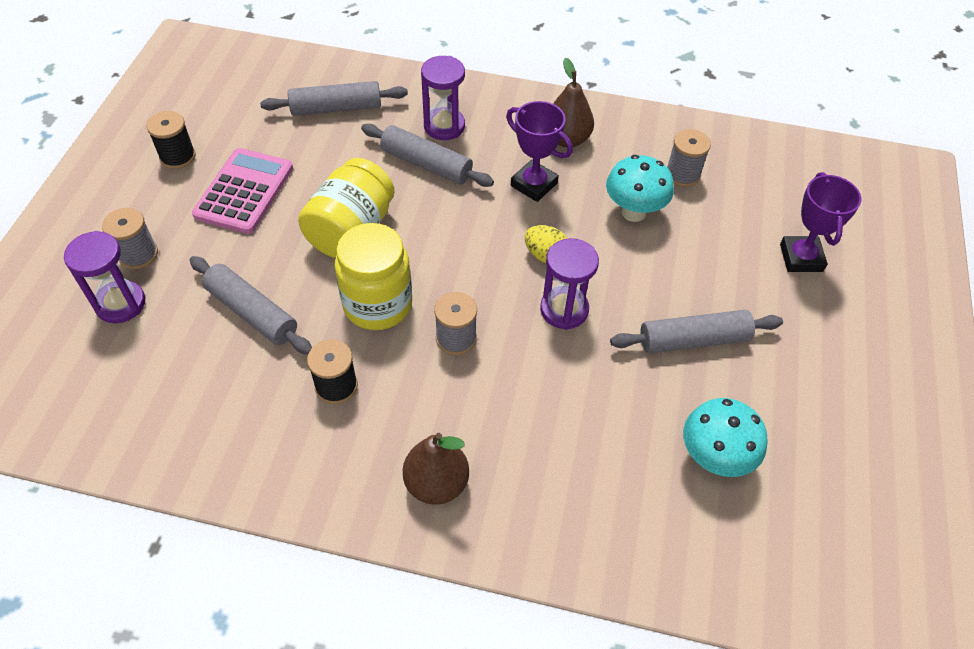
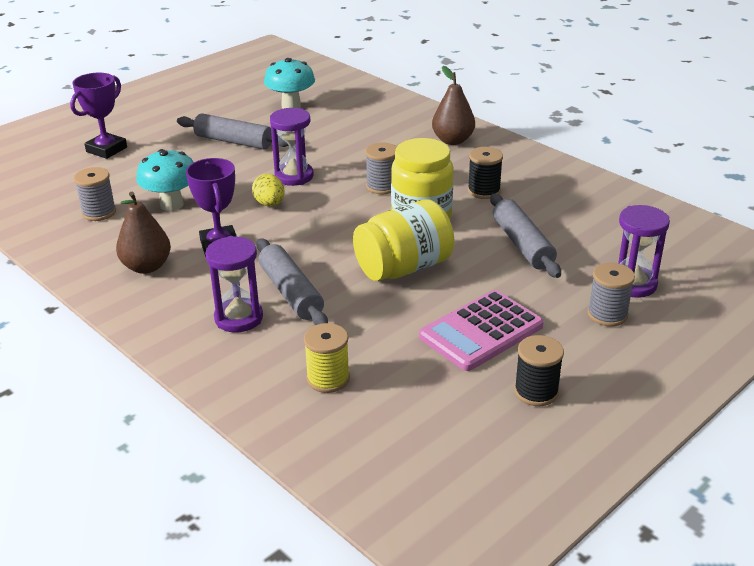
camera: 145 degrees left, 20 degrees down
grey rolling pin [260,81,408,116] -> yellow spool [304,323,350,393]

